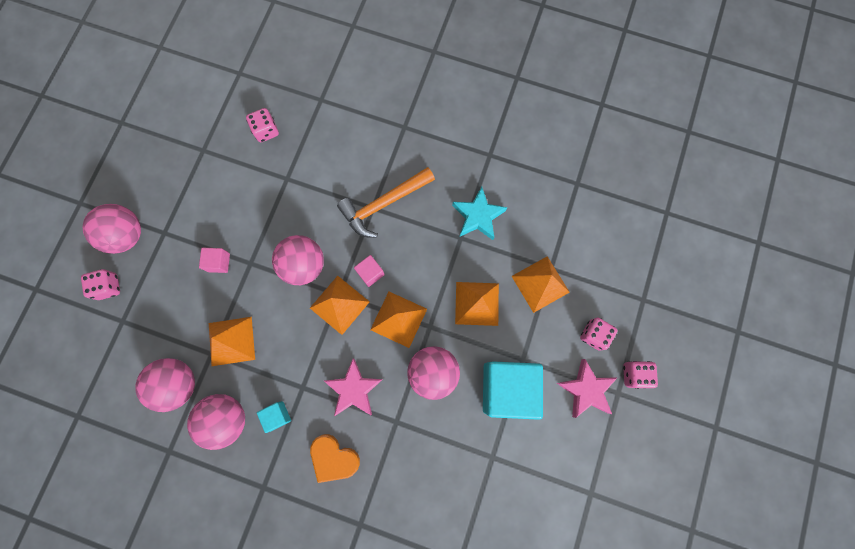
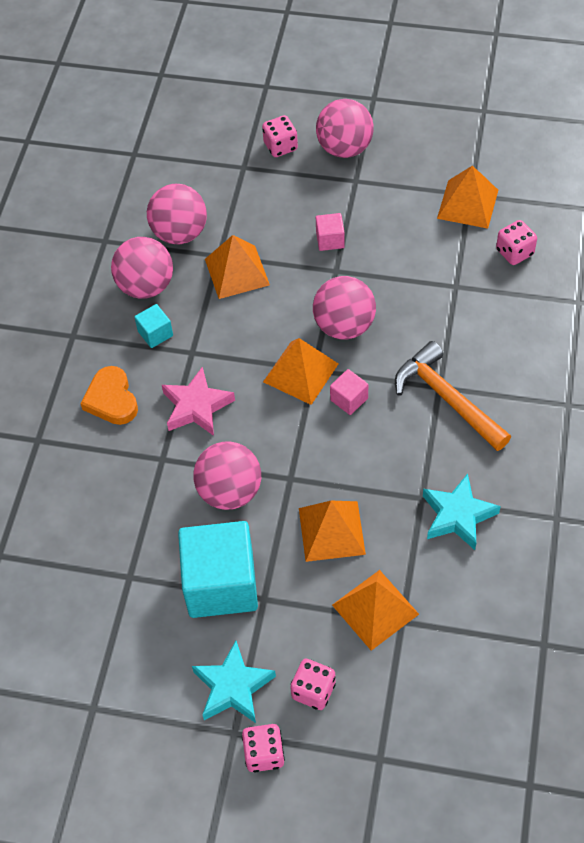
camera: 85 degrees right, 20 degrees down
orange heart [310,434,360,483] -> orange heart turned 45 degrees counterclockwise [80,366,138,425]
orange pyramid [370,292,427,348] -> orange pyramid moved to [437,165,498,229]
pink star [557,359,617,418] -> turquoise star [192,641,276,723]

